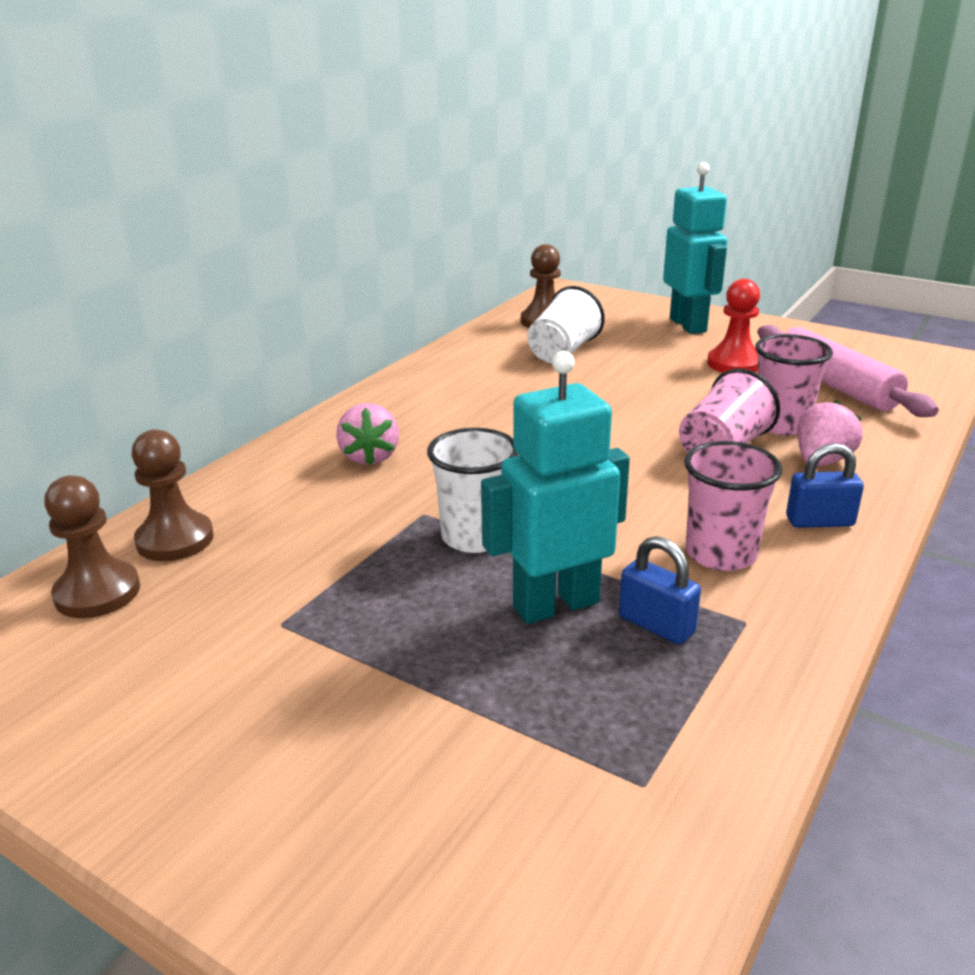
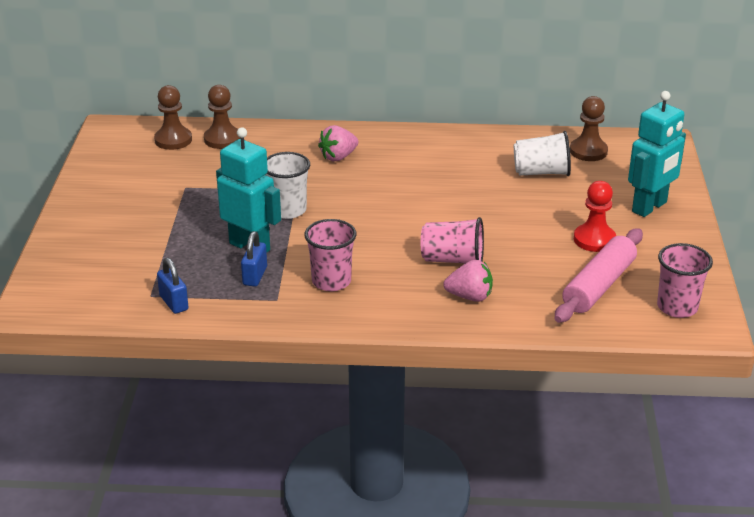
camera: 60 degrees right, 5 degrees up
pink cup [755,334,833,435] -> pink cup moved to [657,243,713,318]
blue padlock [786,443,864,528] -> blue padlock moved to [157,258,189,314]

